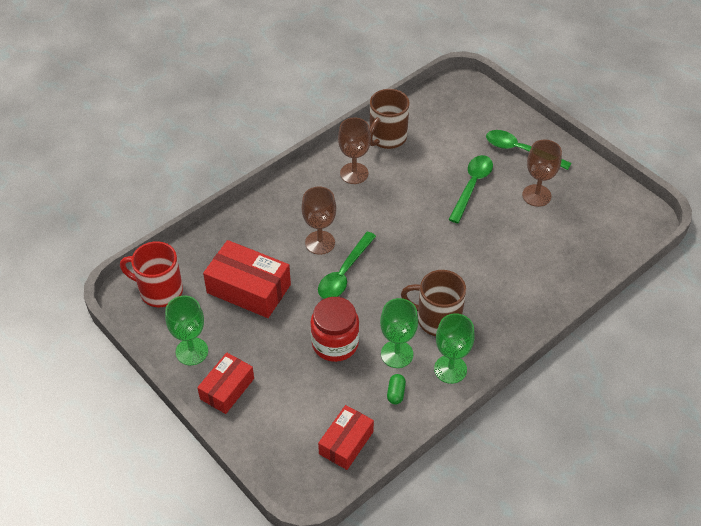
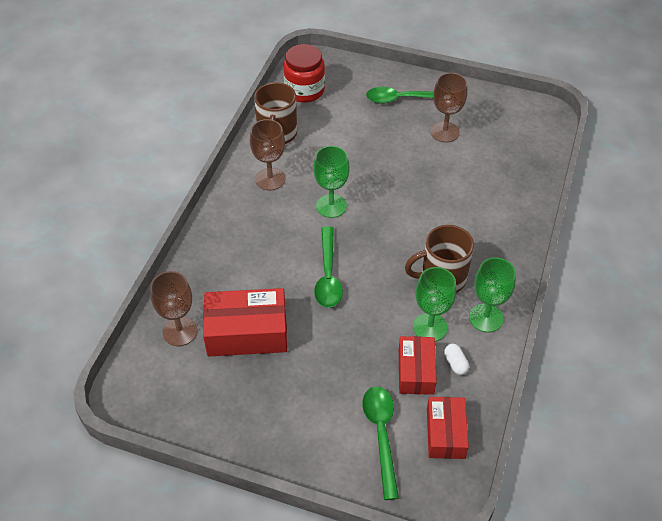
camera: 30 degrees left, 0 degrees up
red mug [120,241,183,307] -> none
green goblet [165,295,208,365] -> green goblet moved to [313,146,349,218]
red box [197,352,254,414] -> red box moved to [399,336,437,395]
brown goblet [301,187,336,255] -> brown goblet moved to [150,271,197,346]
red jar [311,297,359,362] -> red jar moved to [283,44,325,103]
green capsule [387,374,406,405] -> white capsule [444,344,469,375]
green spoon [448,155,493,223] -> green spoon moved to [362,386,399,500]

